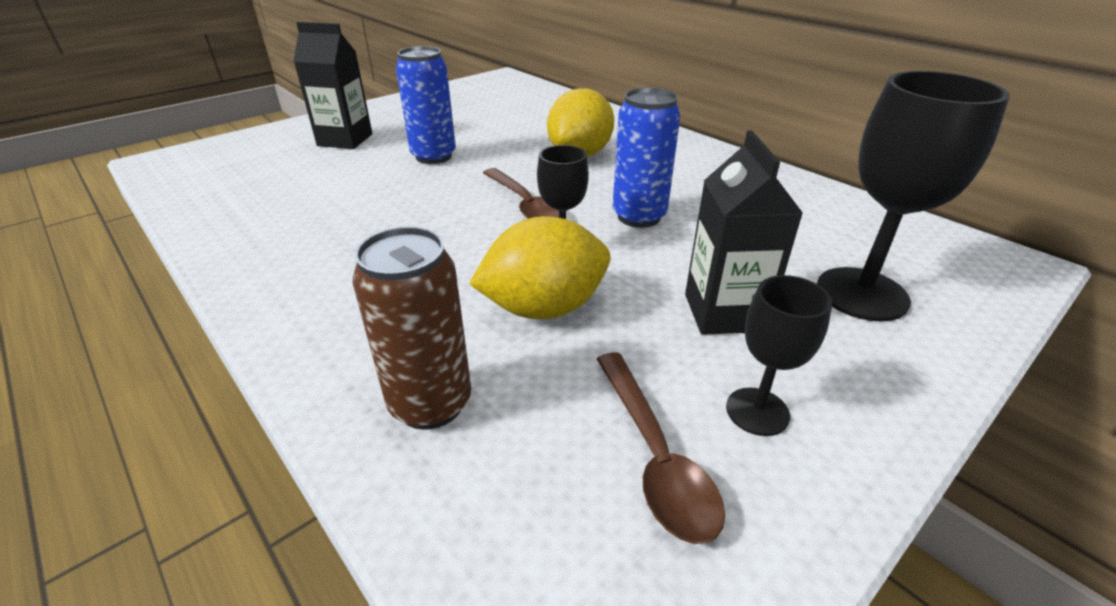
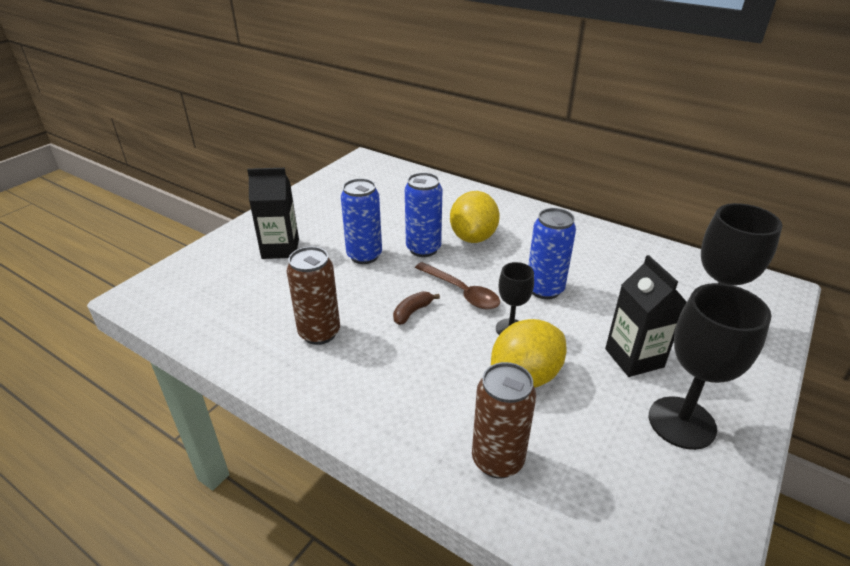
camera: 15 degrees left, 0 degrees up
brown spoon [597,352,725,544] -> none
black goblet [726,275,832,436] -> black goblet [649,283,772,450], size x1.78
none -> brown can [287,247,340,345]
none -> brown banana [393,291,440,325]
none -> blue can [405,172,442,257]

